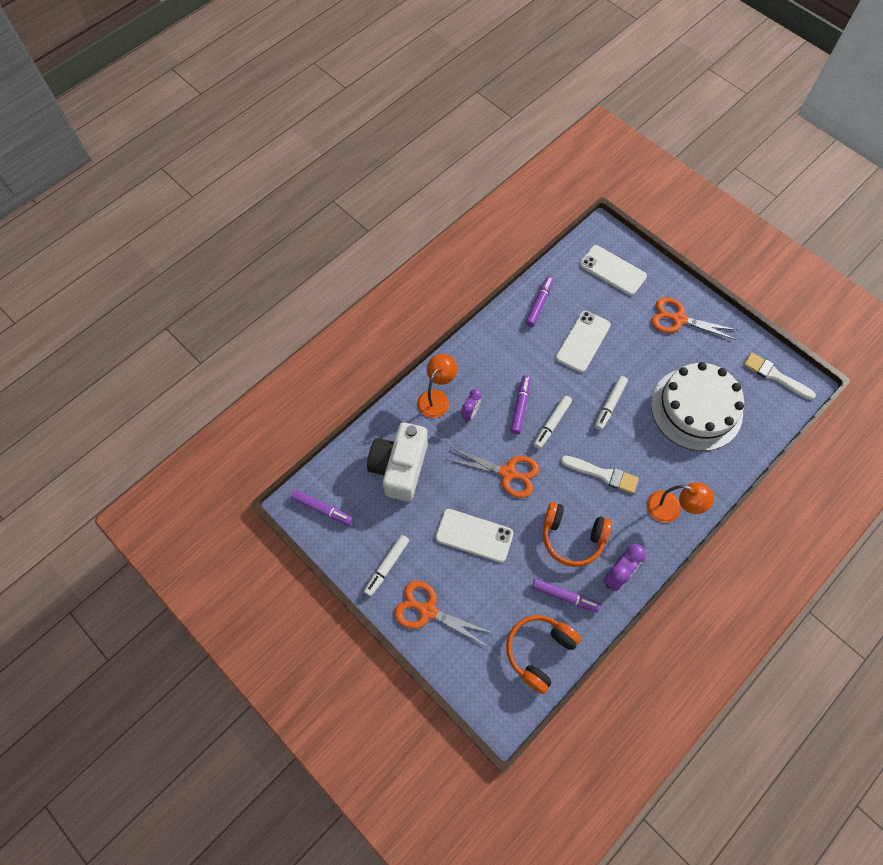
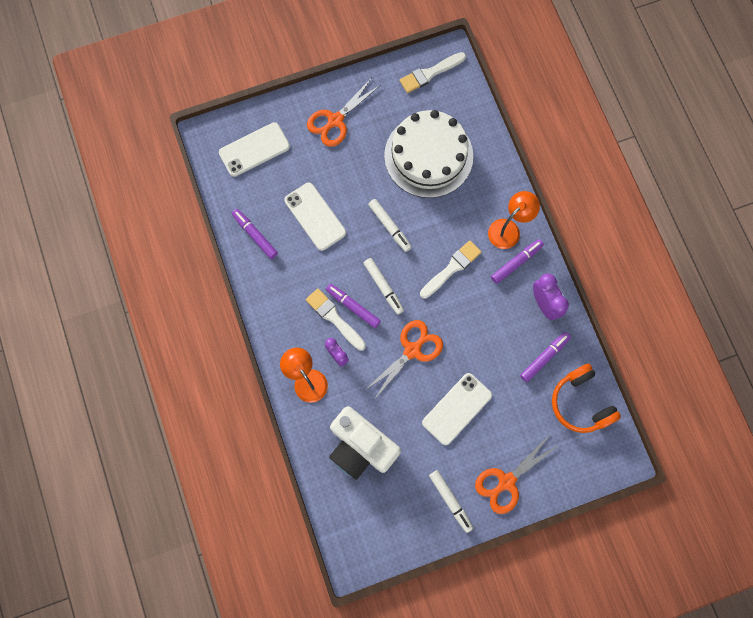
camera: 65 degrees left, 10 degrees up
purple marker [291,490,353,526] -> purple marker moved to [491,239,544,284]
orange headphones [543,502,612,567] -> none
none -> white brush [306,289,366,351]

